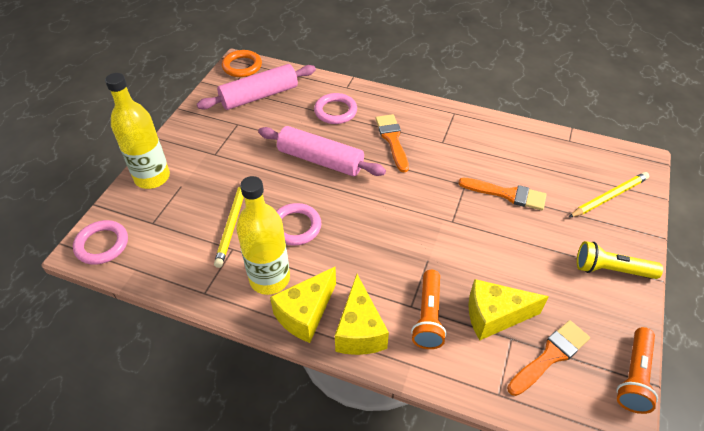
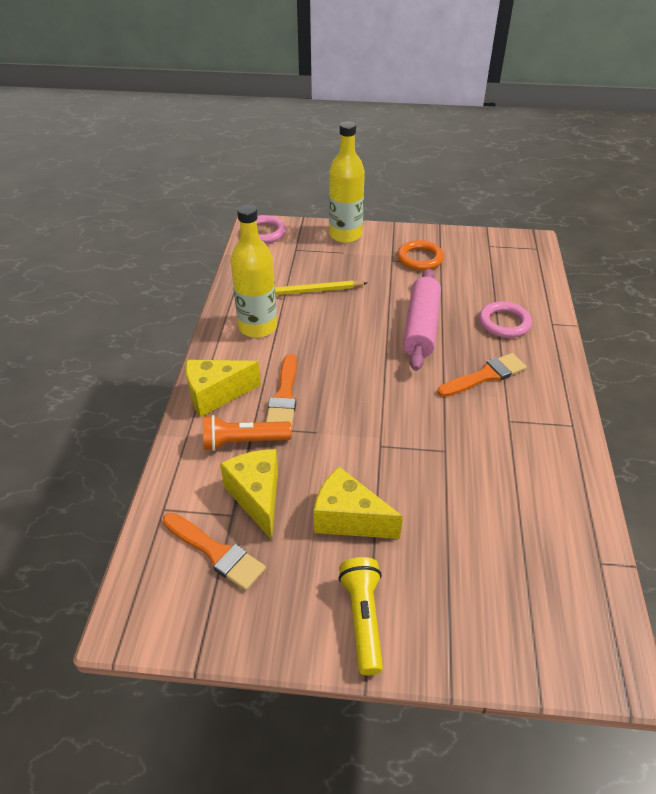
camera: 75 degrees right, 5 degrees down
pink rolling pin [197,64,316,110] -> none
orange ring [222,50,262,77] -> orange ring moved to [397,240,444,271]
yellow cheese [270,267,336,343] -> yellow cheese moved to [314,467,403,539]
pink ring [276,203,321,246] -> none
orange brush [458,177,547,210] -> orange brush moved to [266,354,297,427]
yellow pencil [568,172,649,218] -> none
orange flashlight [616,327,658,414] -> none

